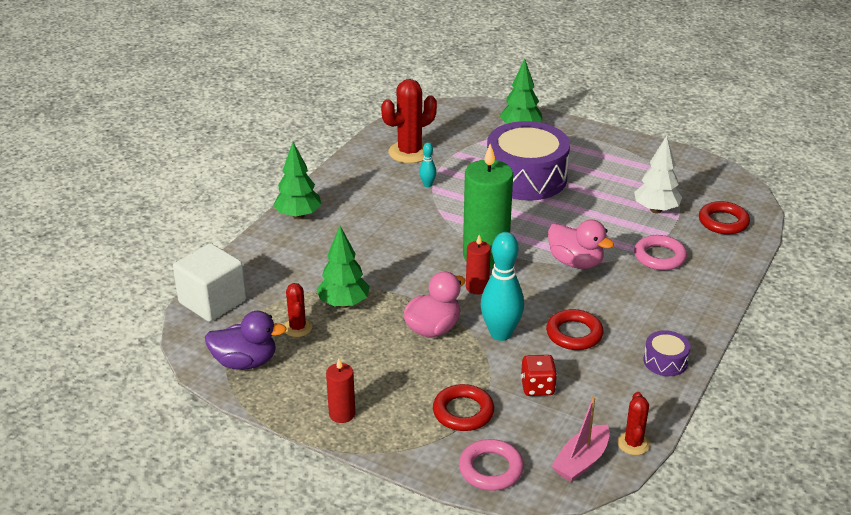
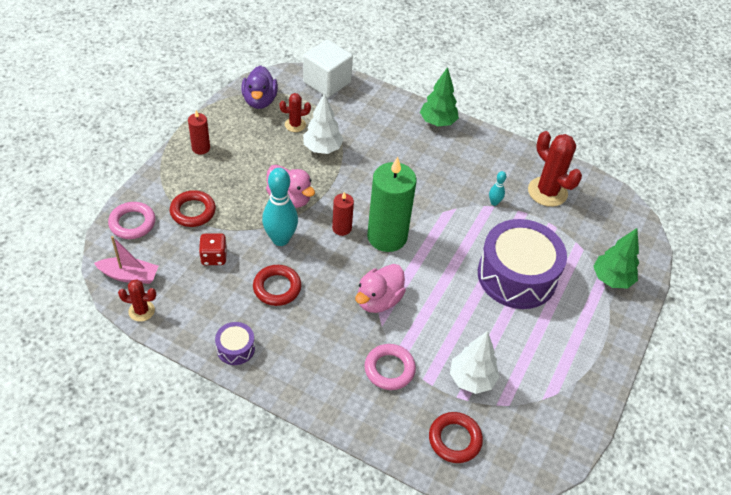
camera: 85 degrees right, 15 degrees up
green tree [317,226,370,308] -> white tree [303,93,344,154]
pink boat [552,396,610,482] -> pink boat turned 150 degrees clockwise [94,236,158,284]

